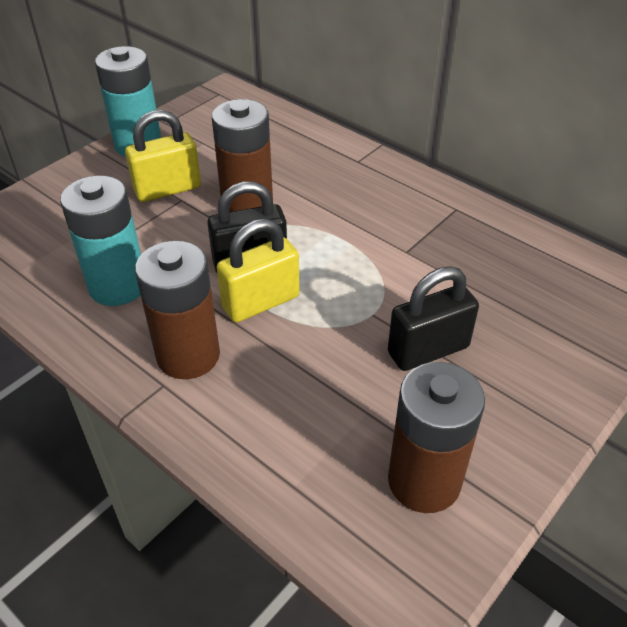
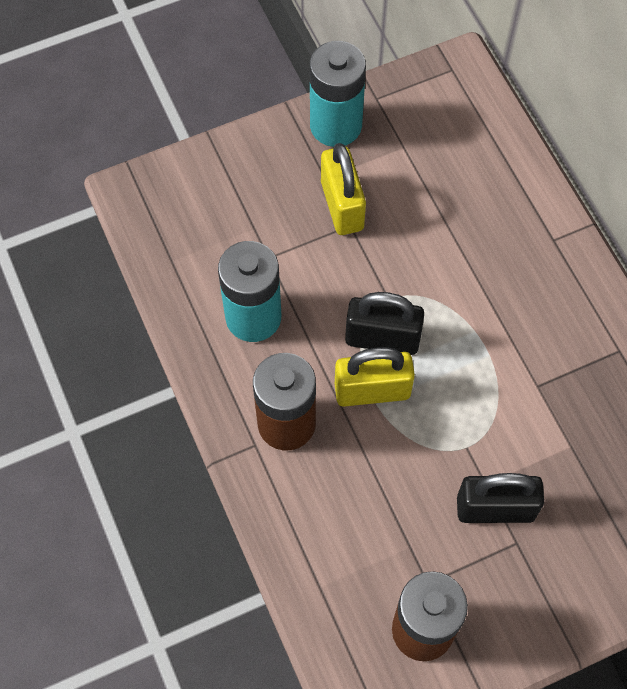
camera: 25 degrees right, 20 degrees up
yellow padlock [125,110,201,202] -> yellow padlock turned 75 degrees clockwise [321,143,366,235]
brown battery [212,99,273,212] -> none

